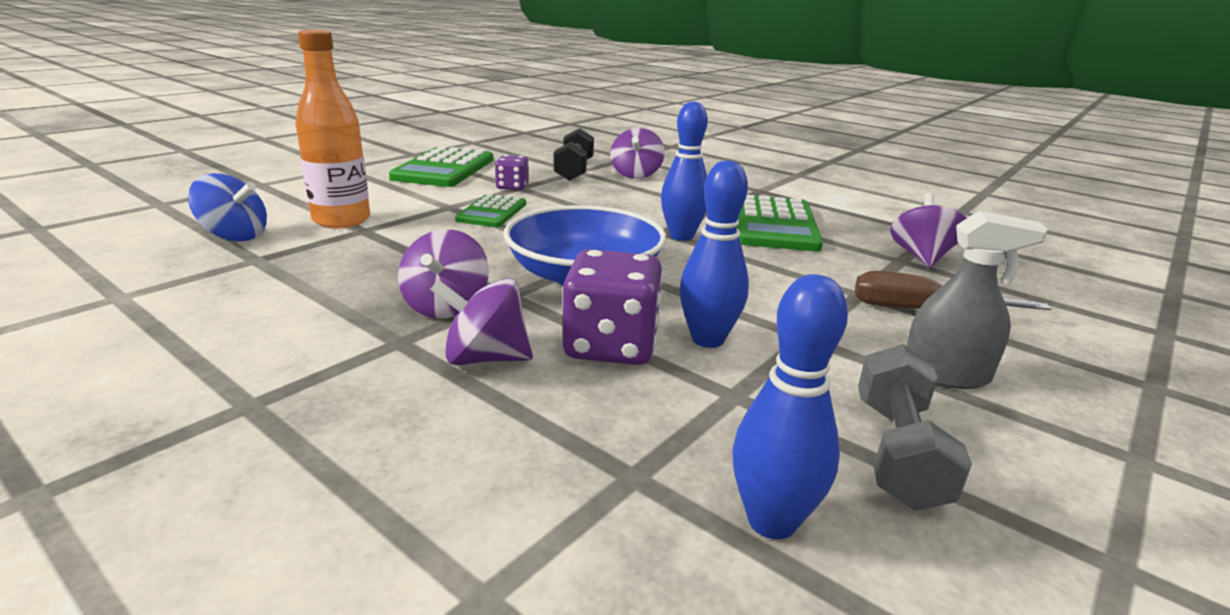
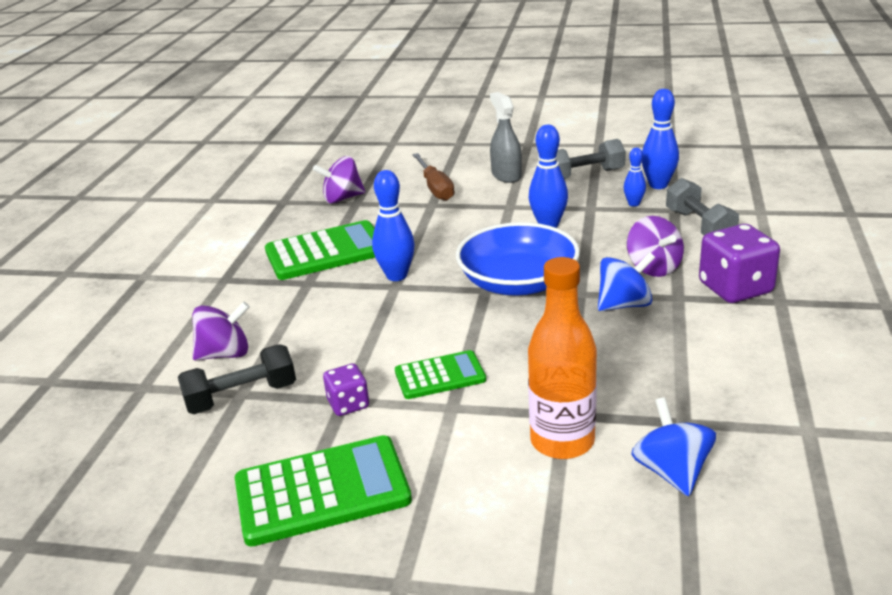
camera: 115 degrees left, 5 degrees up
purple spinning top [398,229,489,318] -> blue spinning top [598,252,655,311]
purple dice [562,249,663,365] -> purple dice moved to [699,224,780,303]
none -> blue bowling pin [624,148,646,207]
none -> grey dumbbell [666,178,739,235]

